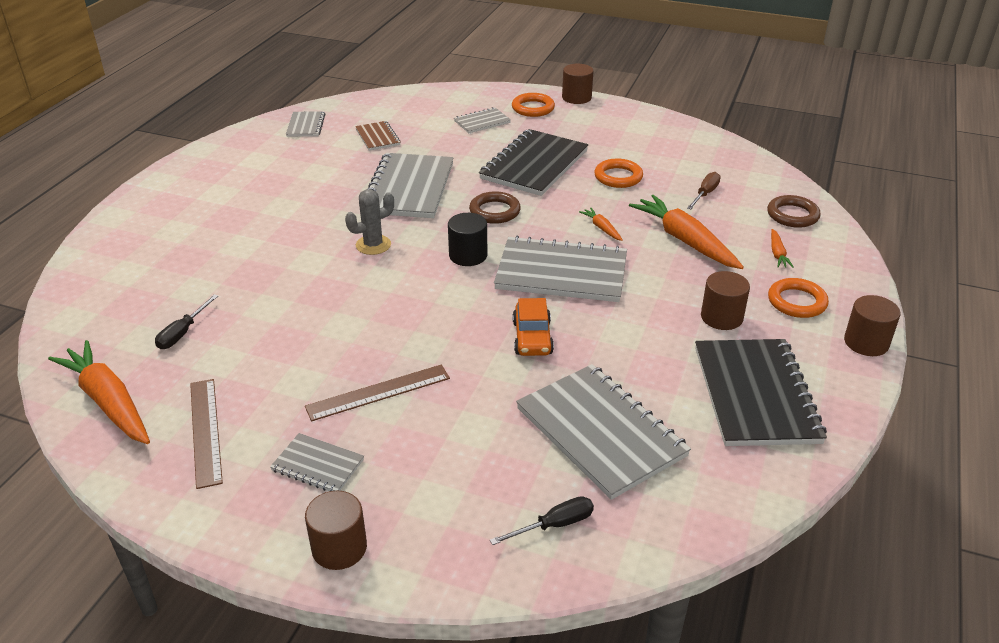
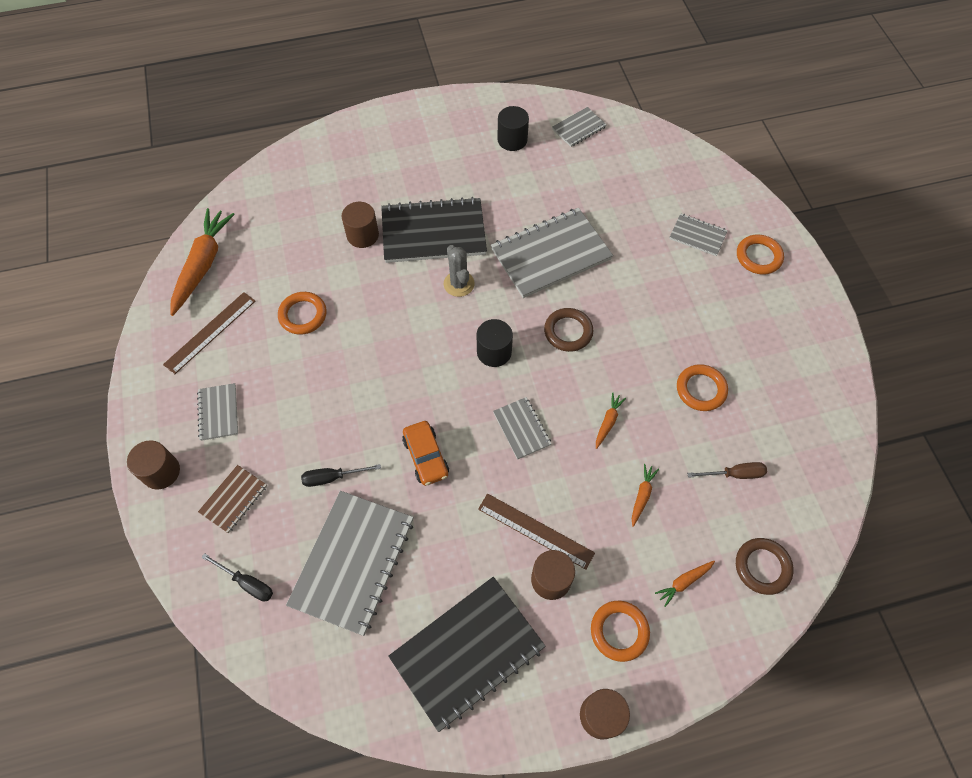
camera: 55 degrees right, 25 degrees up
black screwdriver [155,294,218,349] -> black screwdriver moved to [301,464,381,487]
brown ruler [305,365,450,421] -> brown ruler moved to [478,493,595,570]
grey cactus [345,189,394,255] -> grey cactus turned 45 degrees clockwise [444,245,475,297]
brown notebook [355,121,401,151] -> brown notebook moved to [198,465,267,533]
black notebook [479,129,588,196] -> black notebook moved to [381,197,487,263]
grey notebook [494,236,627,302] -> grey notebook [493,397,551,460], size x0.50
orange car [513,298,554,356] -> orange car turned 75 degrees counterclockwise [402,421,449,486]
brown cylinder [562,64,594,104] -> brown cylinder moved to [341,202,379,248]
orange carrot [629,195,744,269] -> orange carrot [632,464,659,527], size x0.45
none -> orange ring [278,292,327,335]
none -> black cylinder [497,106,529,151]

